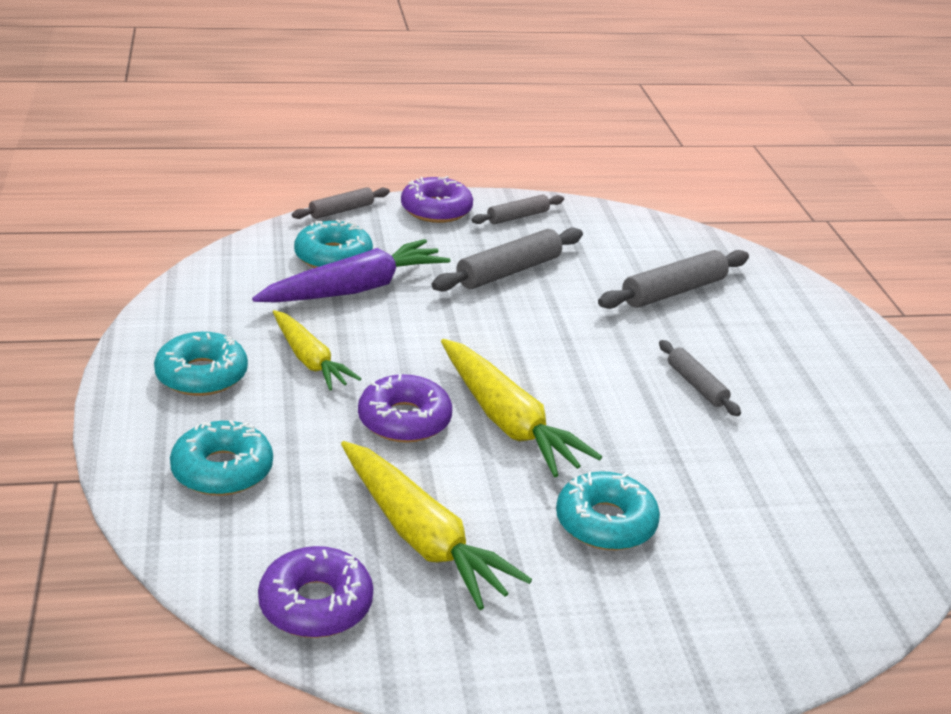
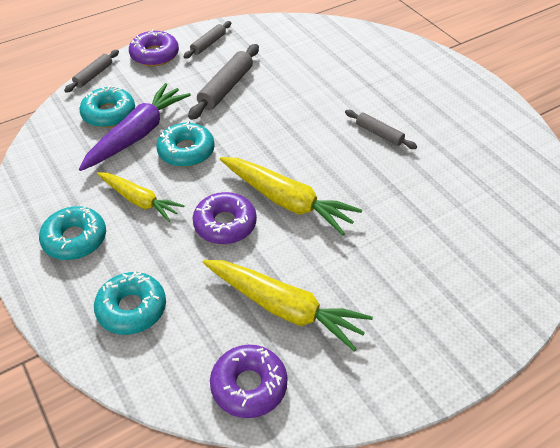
camera: 20 degrees left, 15 degrees up
turquoise donut [556,471,660,550] -> turquoise donut moved to [156,121,215,167]
grey rolling pin [598,250,749,309] -> none

